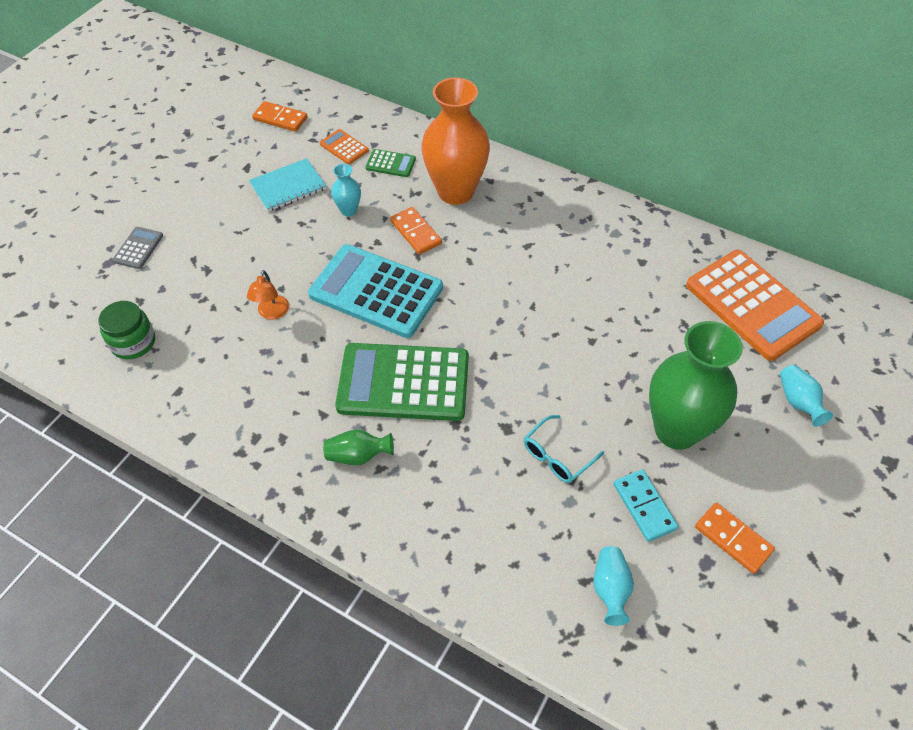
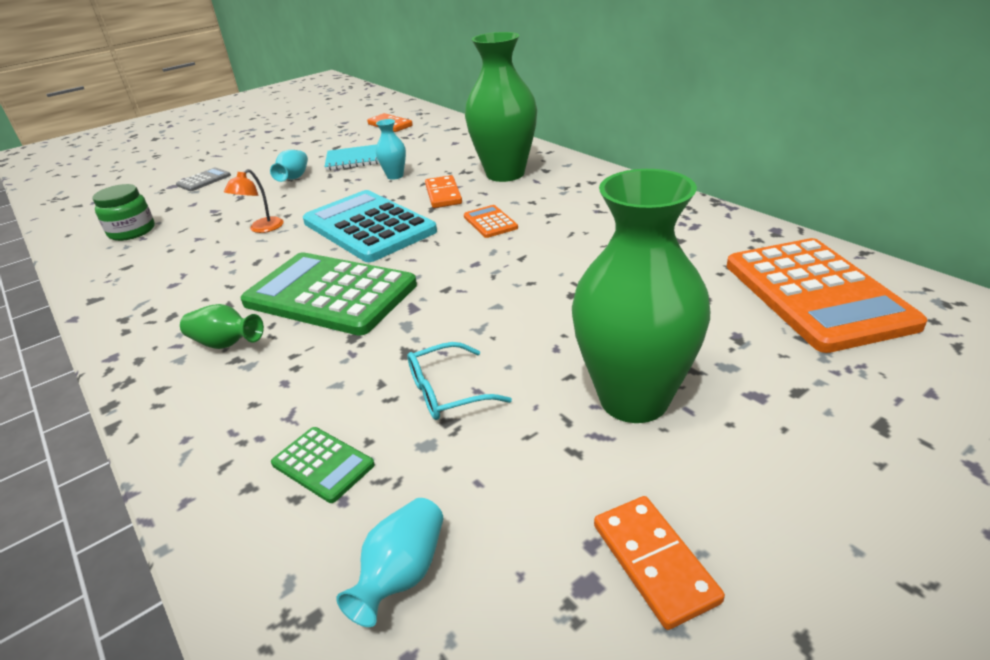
camera: 25 degrees right, 20 degrees down
orange calculator [320,129,369,164] -> orange calculator moved to [464,205,518,238]
green calculator [366,149,416,177] -> green calculator moved to [271,427,375,503]
orange vase [421,78,490,205] -> green vase [465,32,537,182]
turquoise domino [613,469,678,542] -> none
turquoise vase [780,365,833,426] -> turquoise vase moved to [270,150,308,182]

